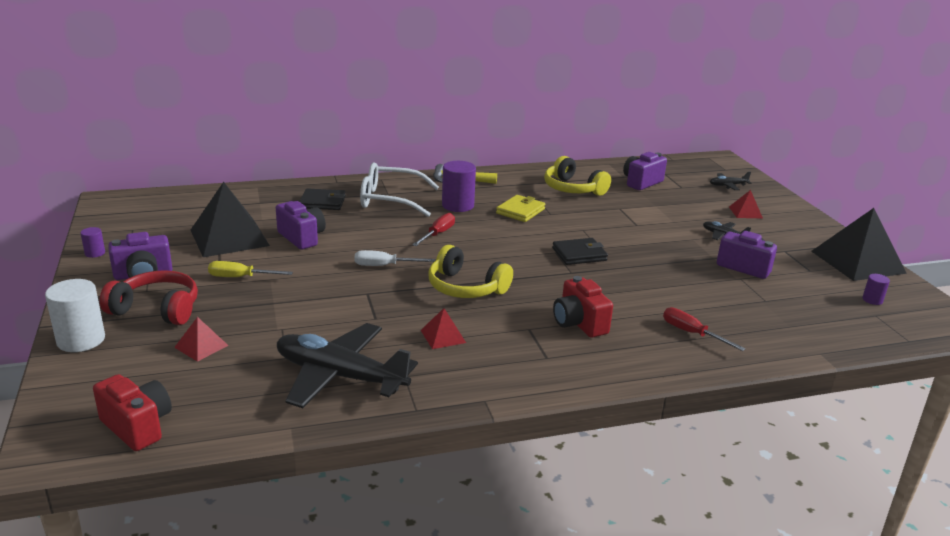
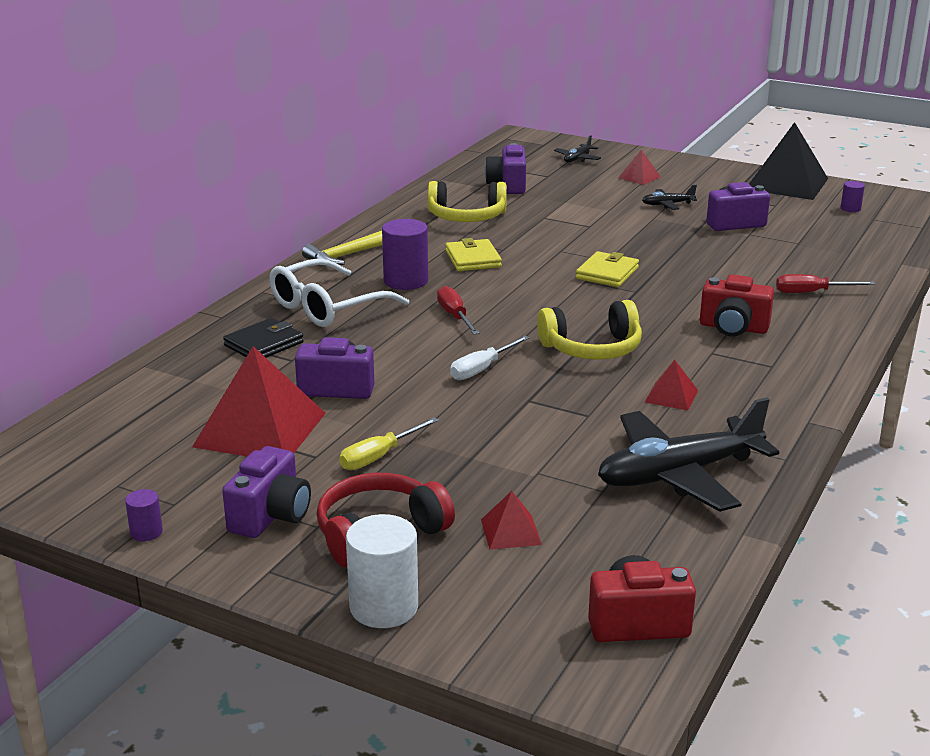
camera: 45 degrees left, 0 degrees up
black pyramid [191,182,270,257] -> red pyramid [192,346,326,457]
black wallet [552,238,608,265] -> yellow wallet [576,251,639,287]

